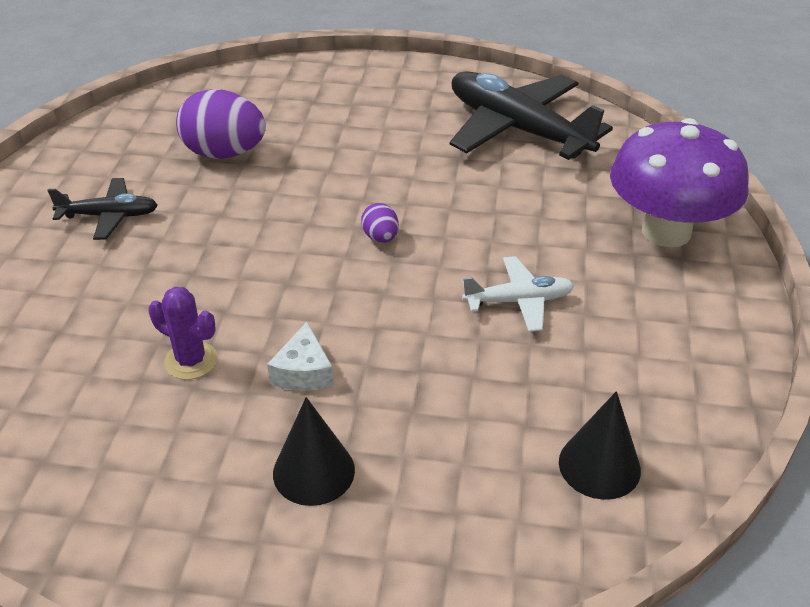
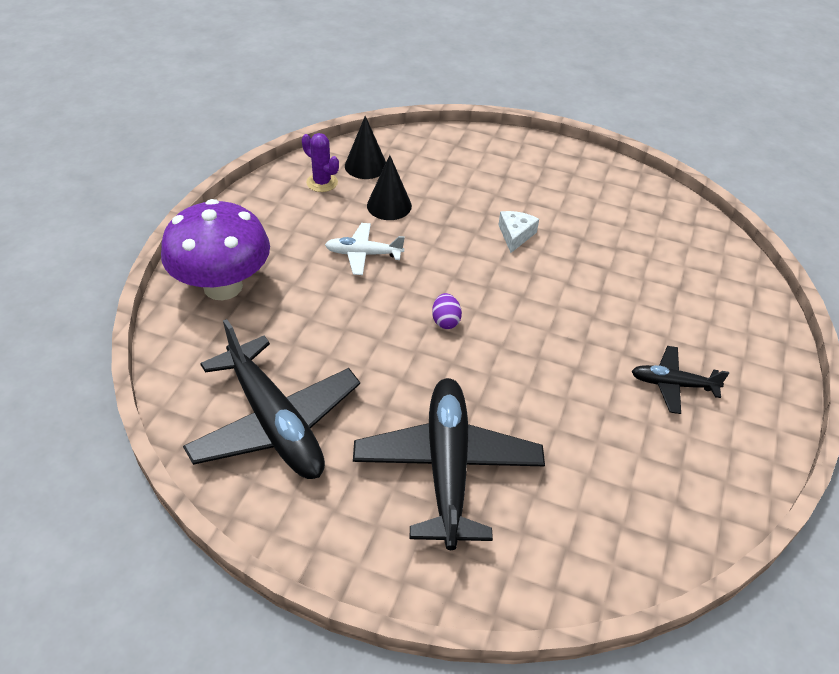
camera: 170 degrees left, 5 degrees up
purple cactus [148,287,217,380] -> purple cactus moved to [302,133,339,192]
purple egg [176,89,266,159] -> none
black cone [273,397,355,506] -> black cone moved to [367,155,412,220]
none -> black plane [353,378,545,550]

